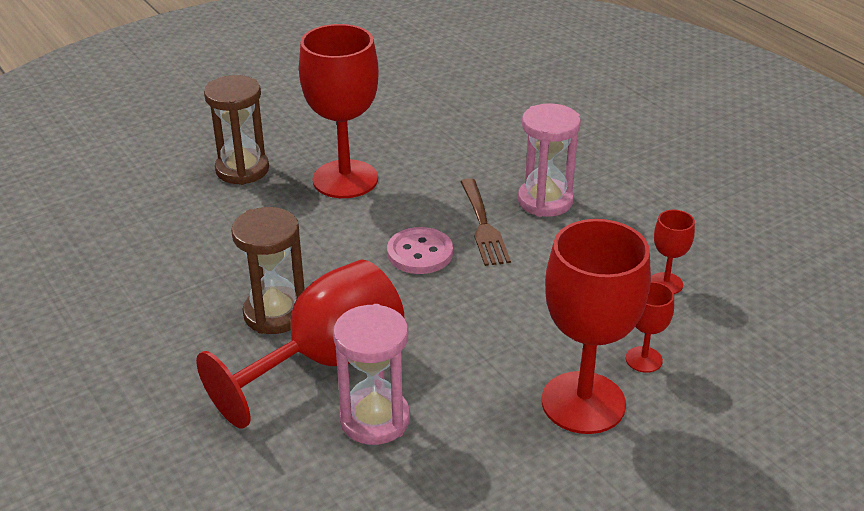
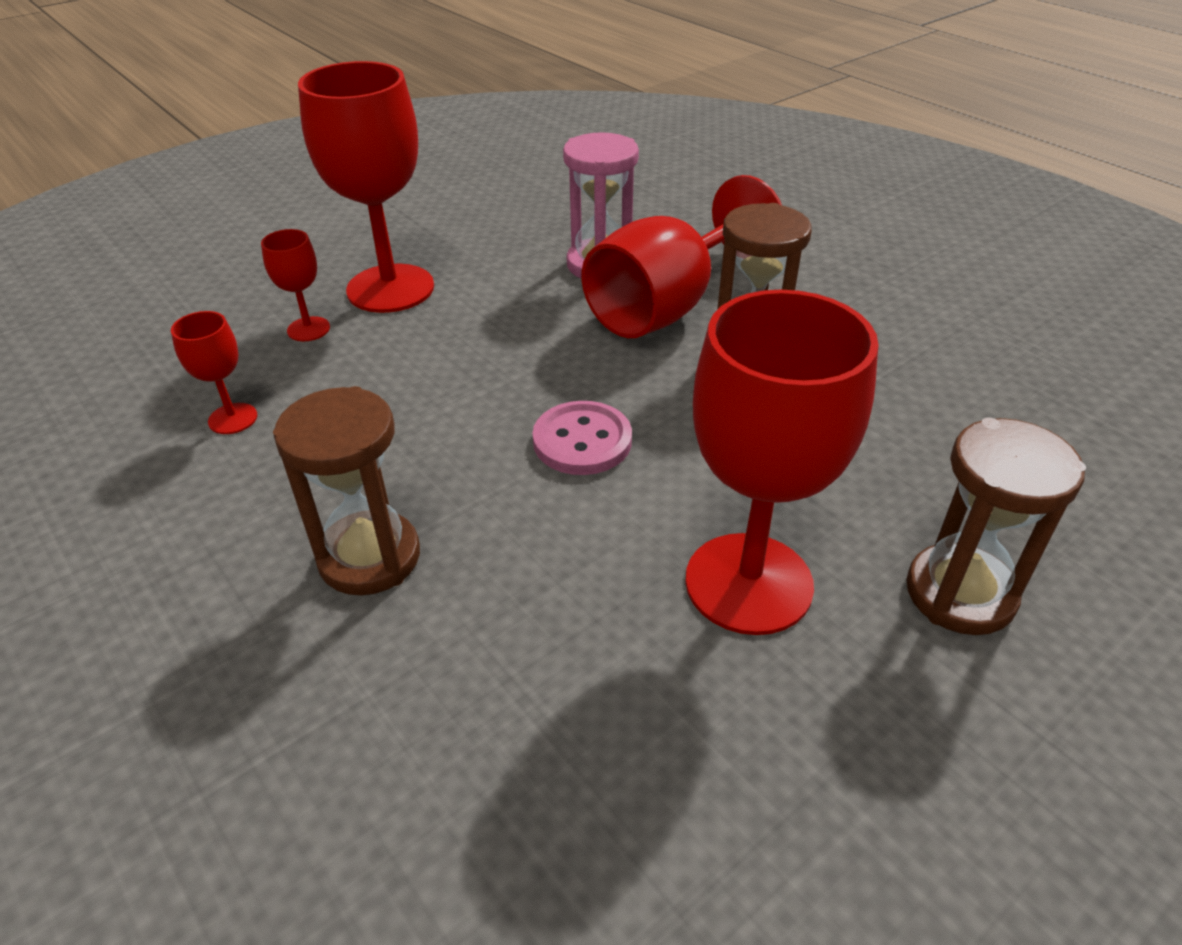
camera: 175 degrees right, 5 degrees up
brown fork [460,178,511,266] -> none
pink hourglass [518,103,581,217] -> brown hourglass [273,386,420,595]

